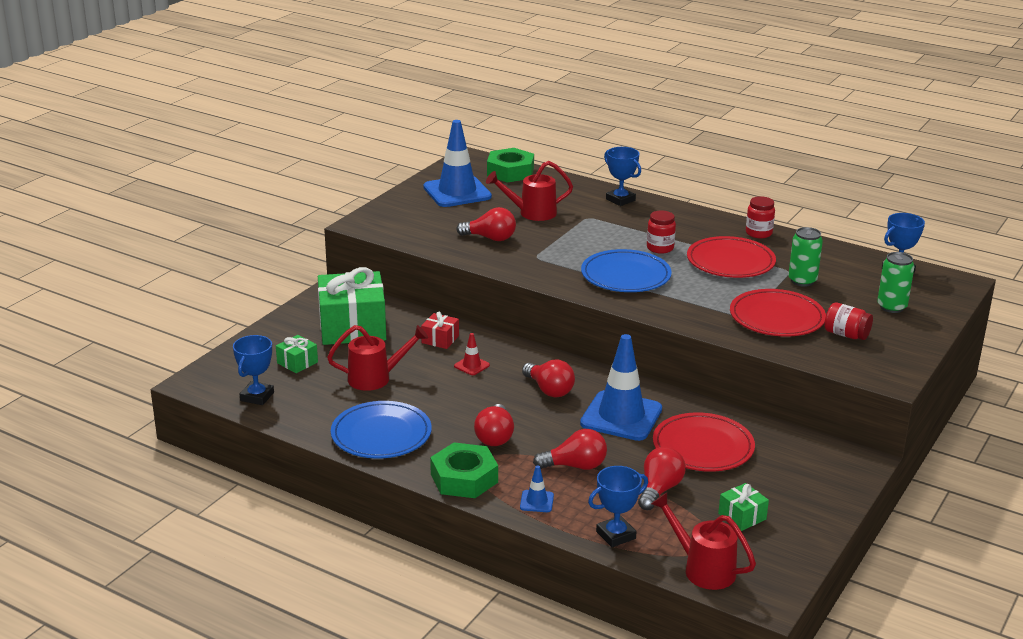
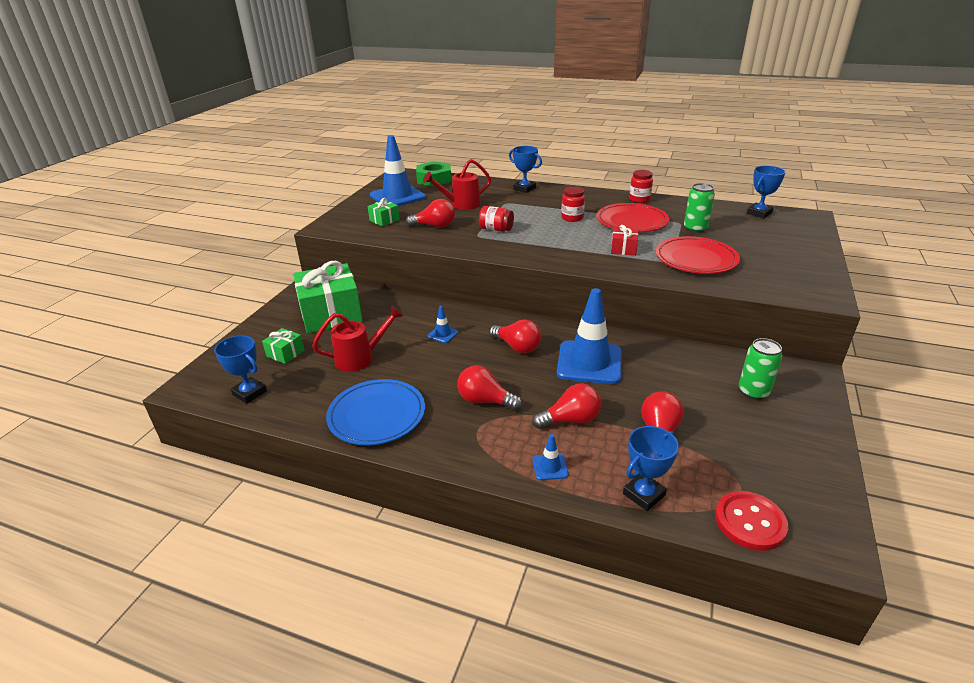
camera: 10 degrees left, 5 degrees up
blue trophy [233,335,274,405] -> blue trophy turned 60 degrees counterclockwise [214,335,267,404]
red gift [421,312,459,349] -> red gift moved to [611,225,639,256]
green nut [430,443,498,498] -> none
red traffic cone [454,333,490,375] -> blue traffic cone [428,306,458,343]
red light bulb [474,404,514,446] -> red light bulb turned 120 degrees clockwise [457,365,522,411]
blue plate [581,249,672,292] -> none
red watering can [651,493,756,590] -> red button [715,491,788,551]
red plate [653,412,755,472] -> none
green gift [718,483,769,531] -> green gift moved to [367,198,400,226]
red jar [824,302,873,340] -> red jar moved to [479,206,514,232]
green can [877,252,915,313] -> green can moved to [739,338,782,400]

